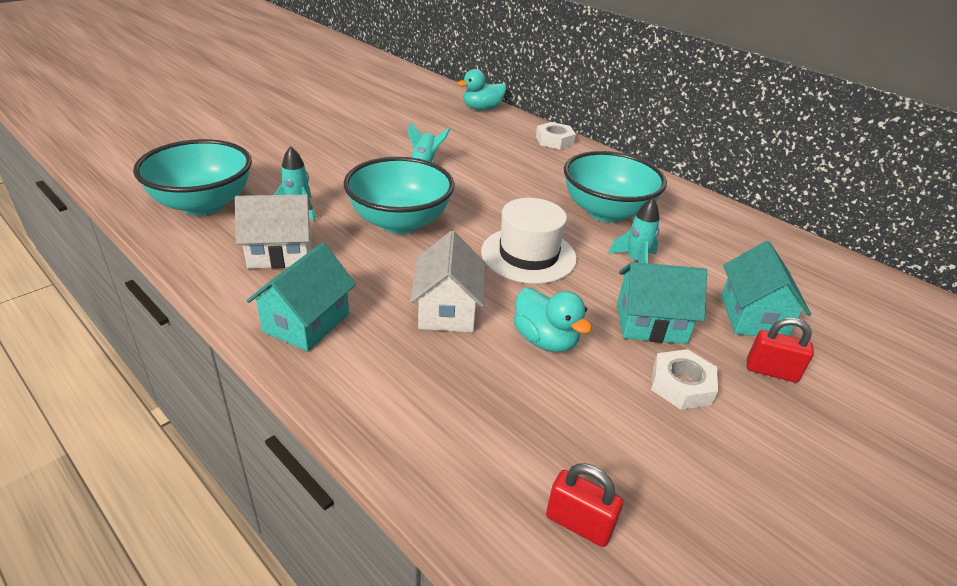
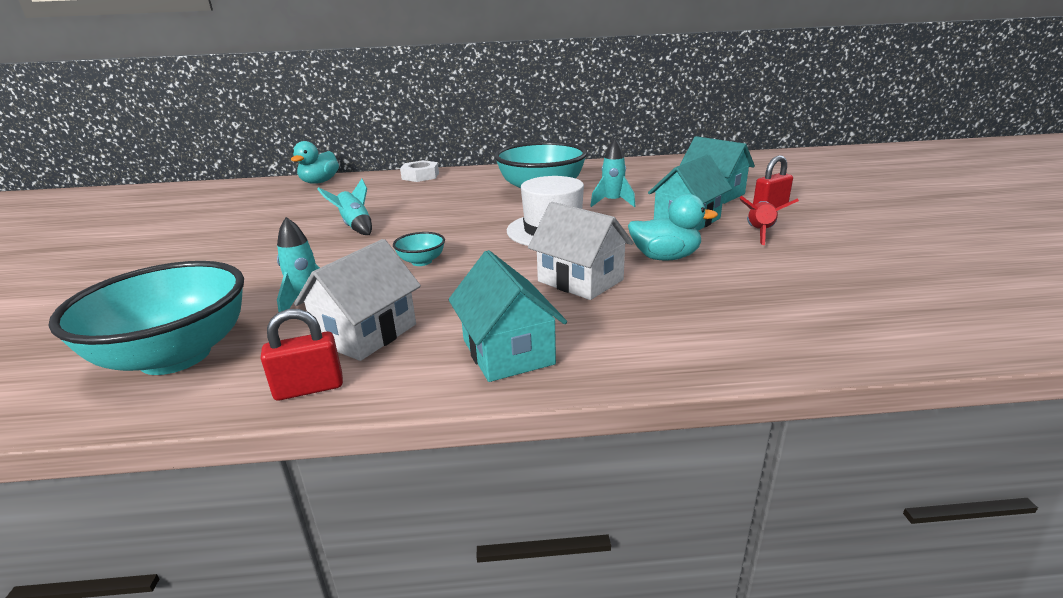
camera: 45 degrees left, 10 degrees down
turquoise bowl [344,157,455,234] -> turquoise bowl [393,232,445,266], size x0.43
red padlock [546,463,623,547] -> red padlock moved to [261,309,343,401]
white nut [651,349,718,410] -> red rocket [740,196,799,245]

